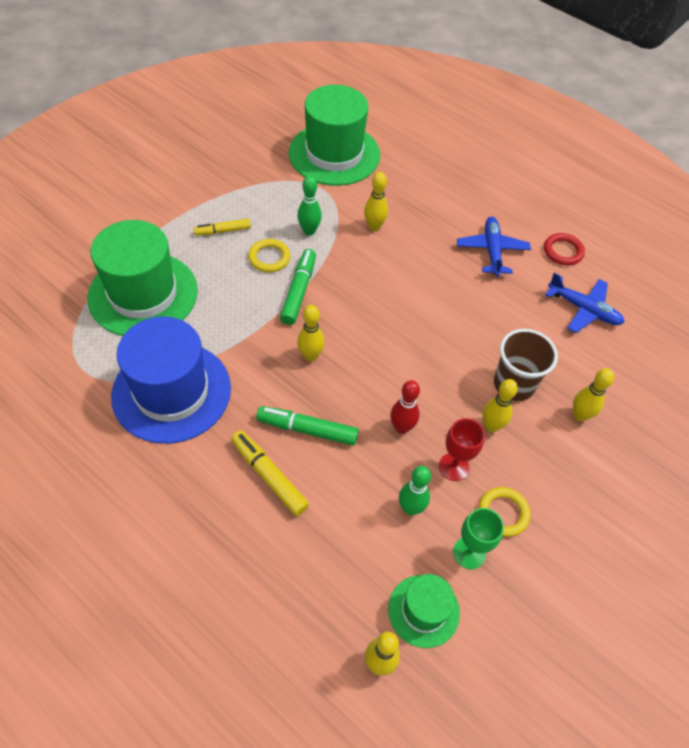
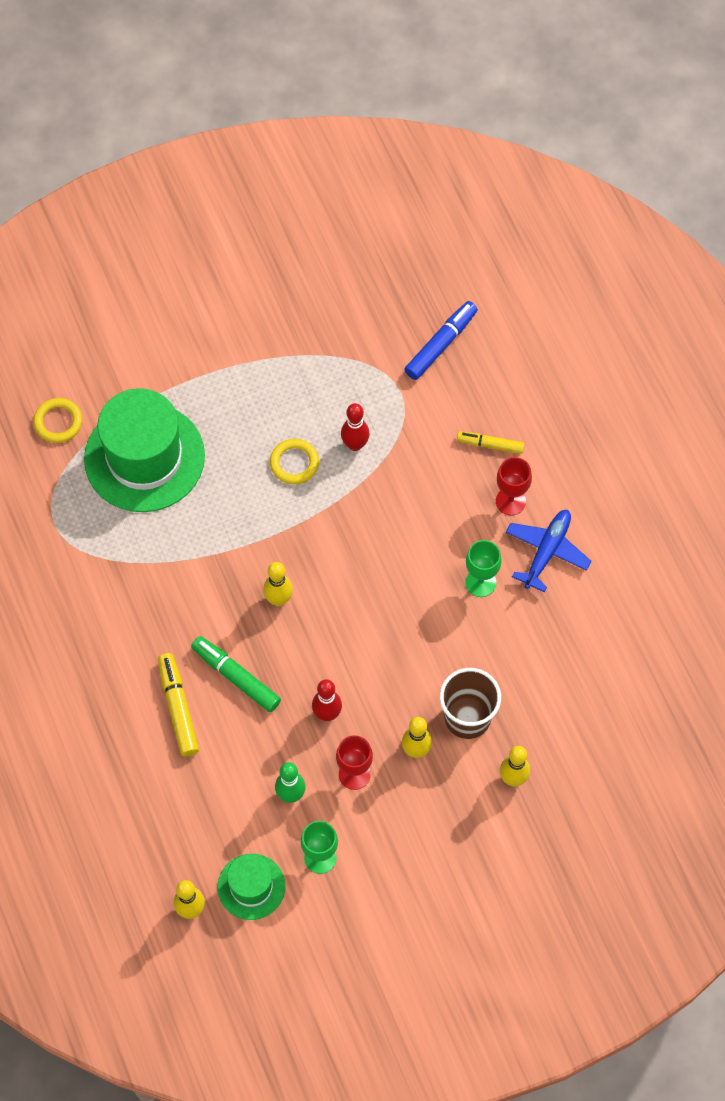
camera: 30 degrees right, 10 degrees up
blue hat [111,317,231,444] -> none
yellow marker [194,219,251,236] -> yellow marker moved to [457,431,524,454]
green marker [280,249,316,325] -> none
green hat [289,85,380,186] -> blue marker [404,301,478,380]
green bowling pin [298,176,322,236] -> red bowling pin [341,403,370,451]
yellow bowling pin [364,172,388,231] -> none
yellow ring [479,487,531,537] -> yellow ring moved to [33,398,82,443]
red ring [544,233,585,265] -> none
blue plane [545,272,624,333] -> none
none -> green goblet [465,540,502,597]
none -> red goblet [496,457,532,515]

